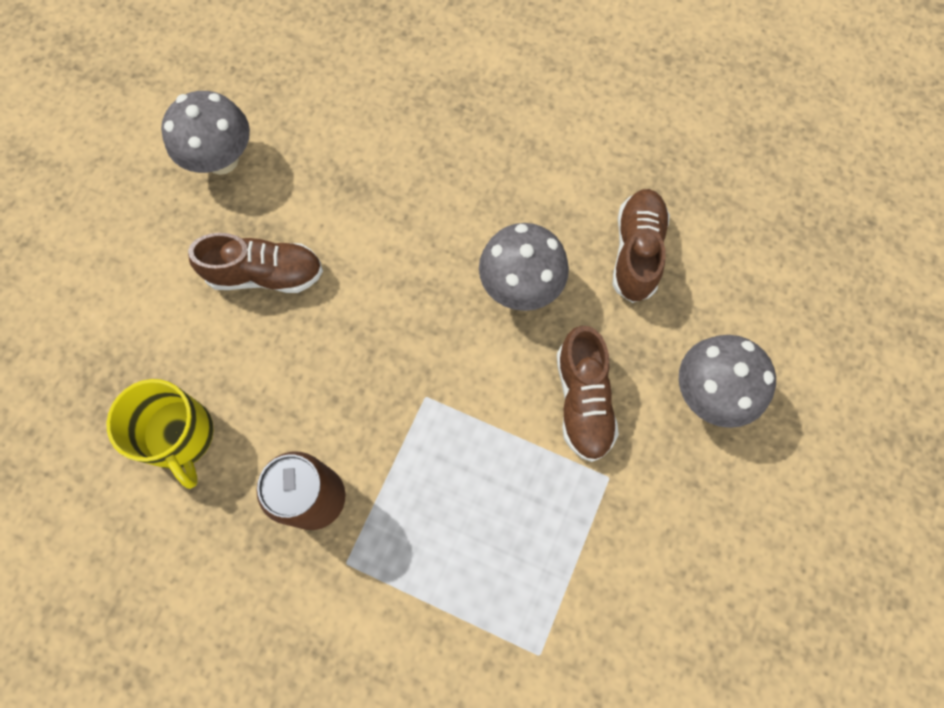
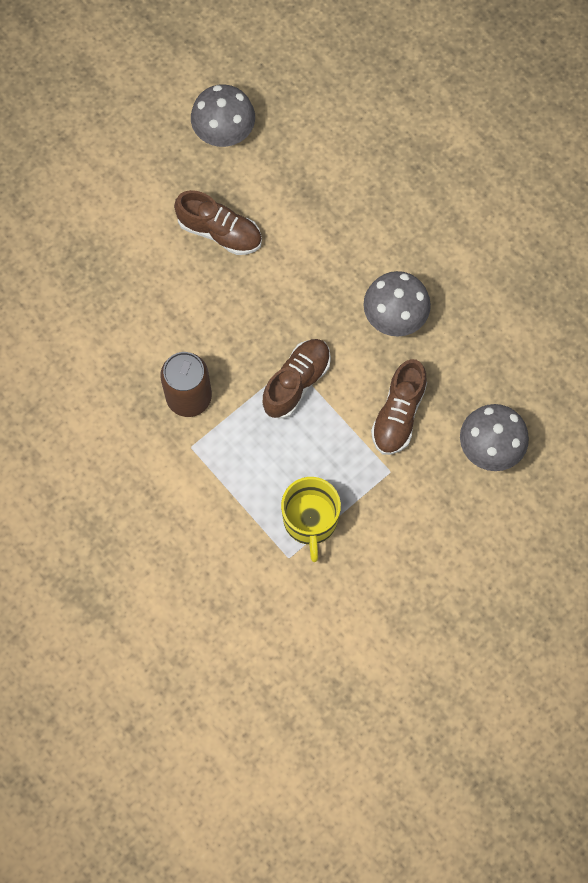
camera: 25 degrees right, 0 degrees up
yellow mug [106,379,214,489] -> yellow mug moved to [281,477,341,562]
brown shoe [613,189,670,303] -> brown shoe moved to [262,339,331,419]

